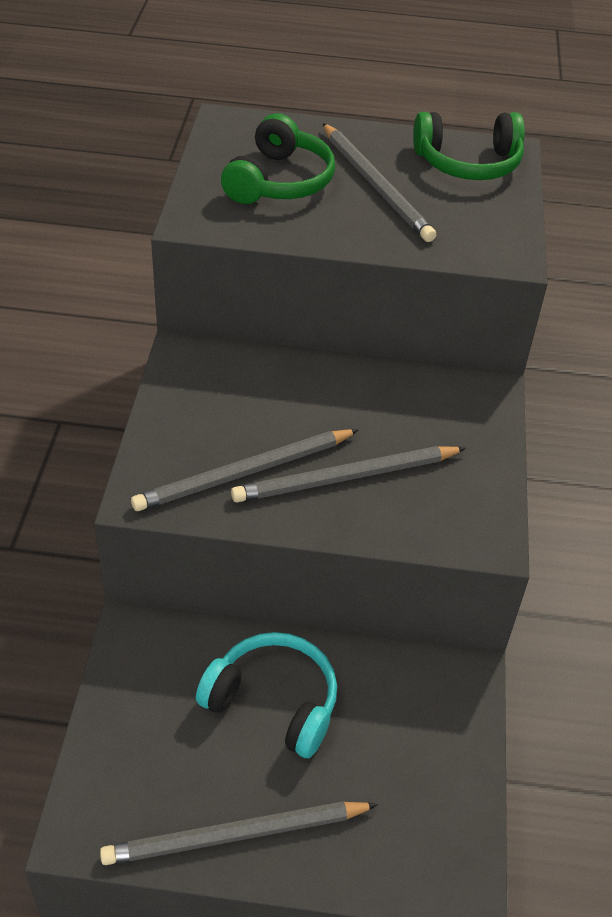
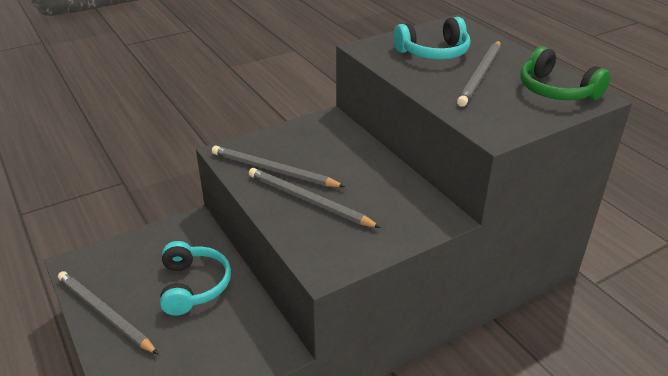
camera: 55 degrees right, 10 degrees down
green headphones [221,113,335,204] -> turquoise headphones [394,17,470,59]

